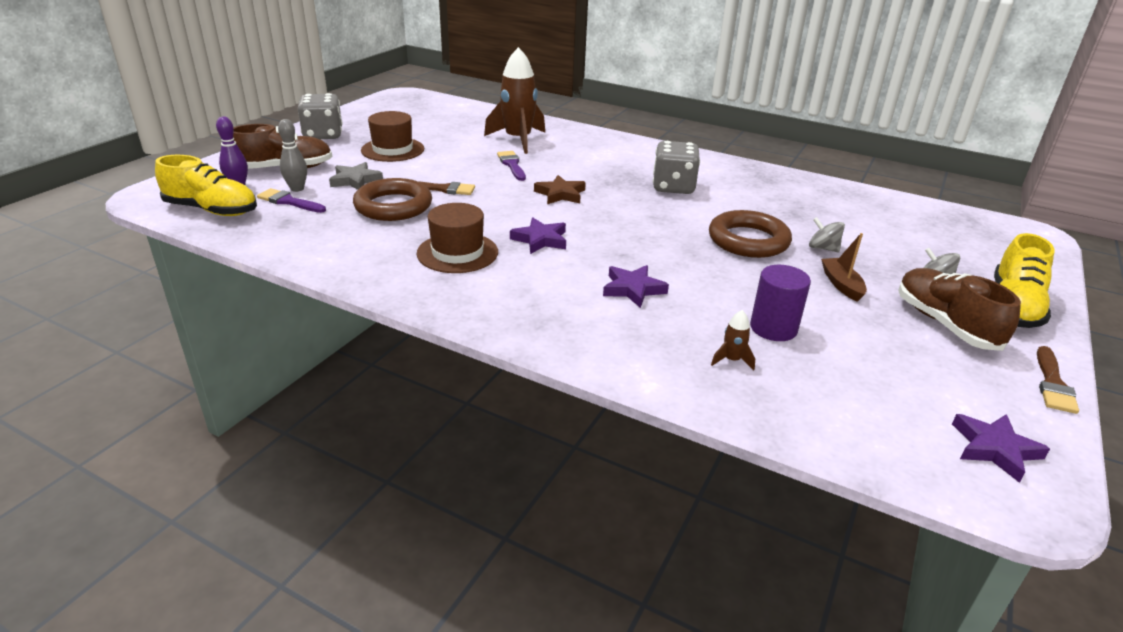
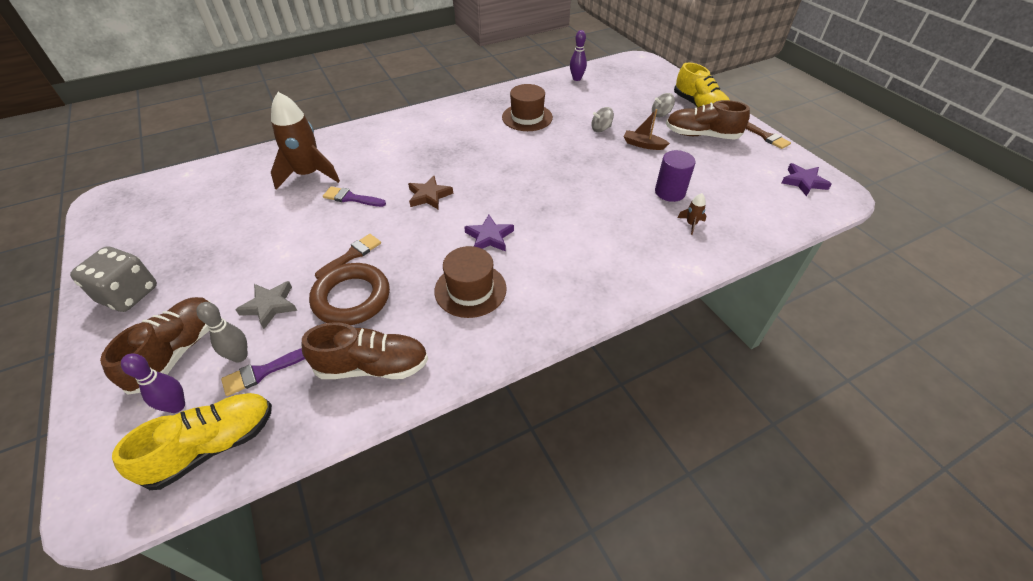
camera: 55 degrees left, 15 degrees up
brown hat [361,111,424,162] -> brown hat moved to [502,84,553,131]
purple star [603,265,669,308] -> none
grey dice [653,141,700,194] -> none
brown ring [709,210,792,258] -> none
none -> brown shoe [302,322,428,379]
none -> purple bowling pin [570,30,587,81]

